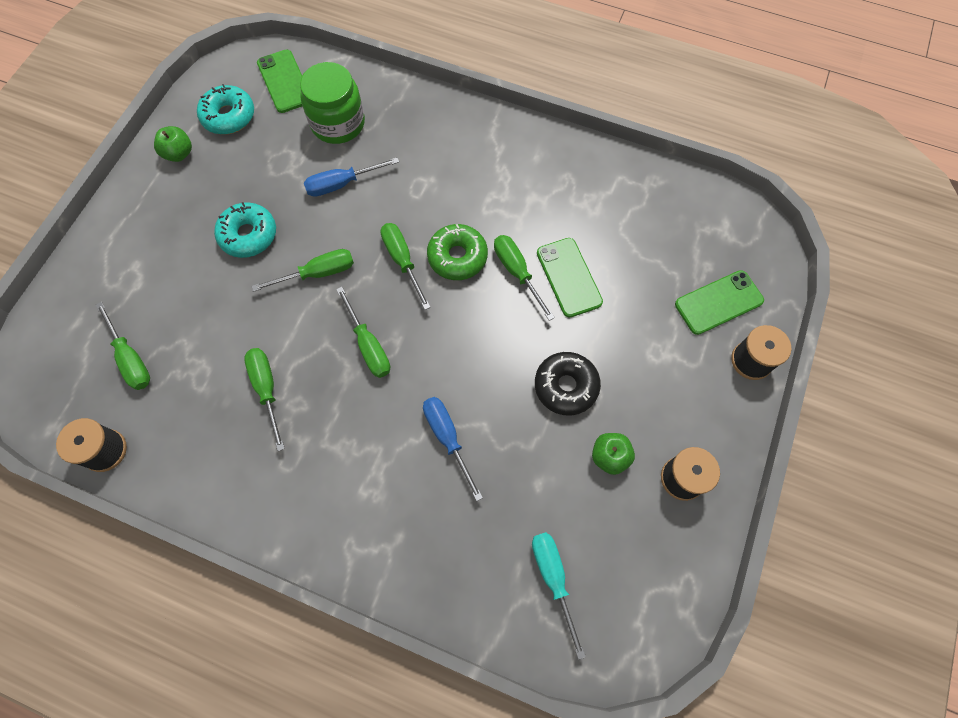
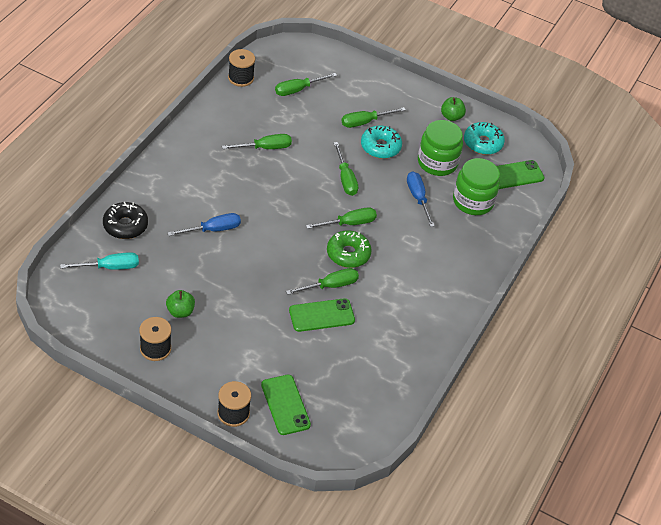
camera: 90 degrees right, 20 degrees down
green screwdriver [336,287,390,378] -> green screwdriver moved to [341,107,406,128]
black donut [535,352,601,415] -> black donut moved to [103,202,148,239]
none -> green jar [418,120,463,176]

